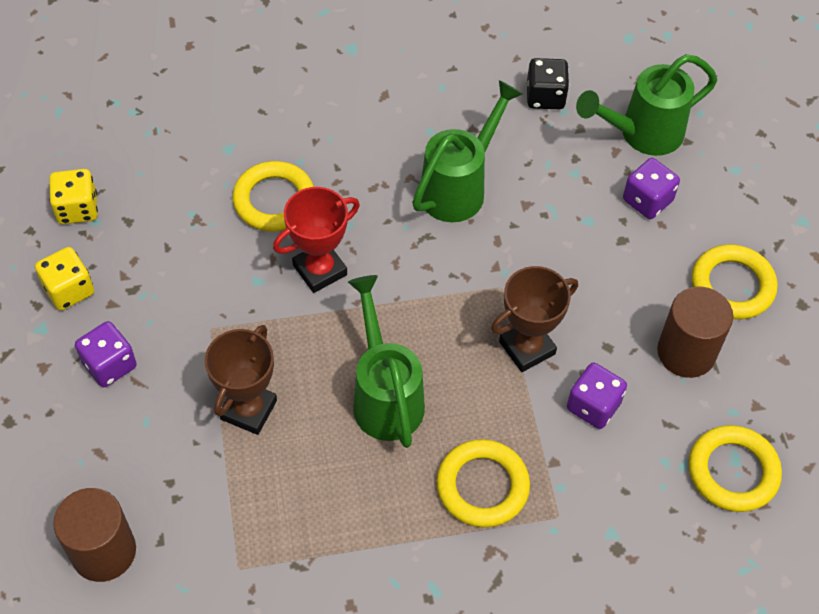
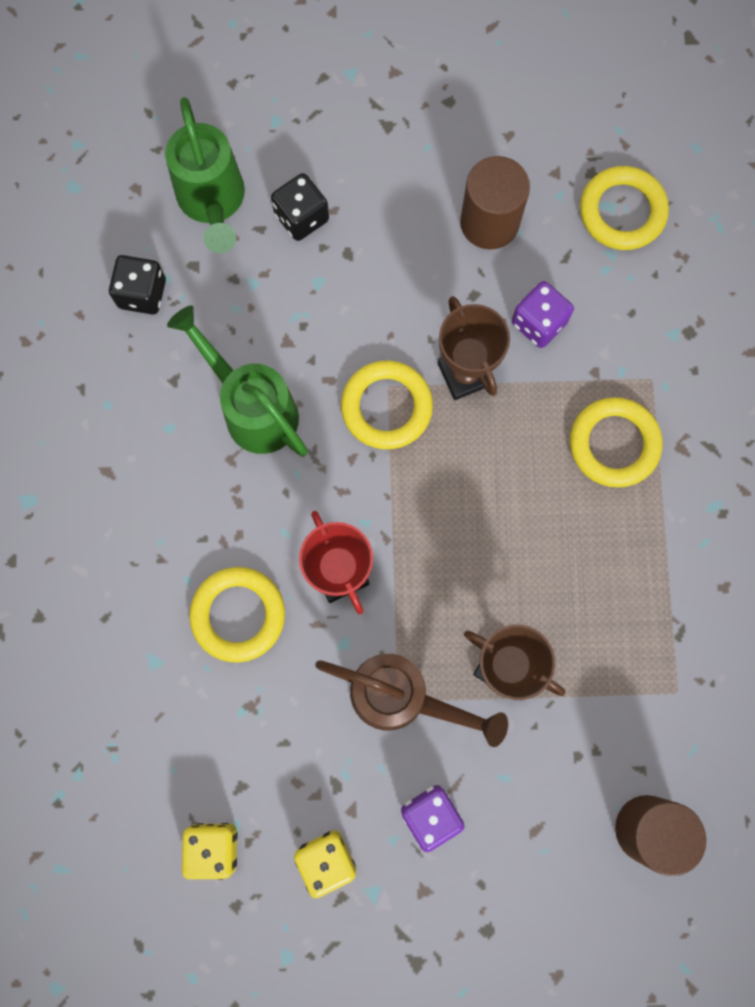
camera: 80 degrees left, 20 degrees up
green watering can [348,275,425,448] -> none
purple dice [623,158,680,219] -> black dice [271,173,329,241]
yellow ring [692,244,777,319] -> yellow ring moved to [341,361,433,449]
none -> brown watering can [315,654,508,747]

